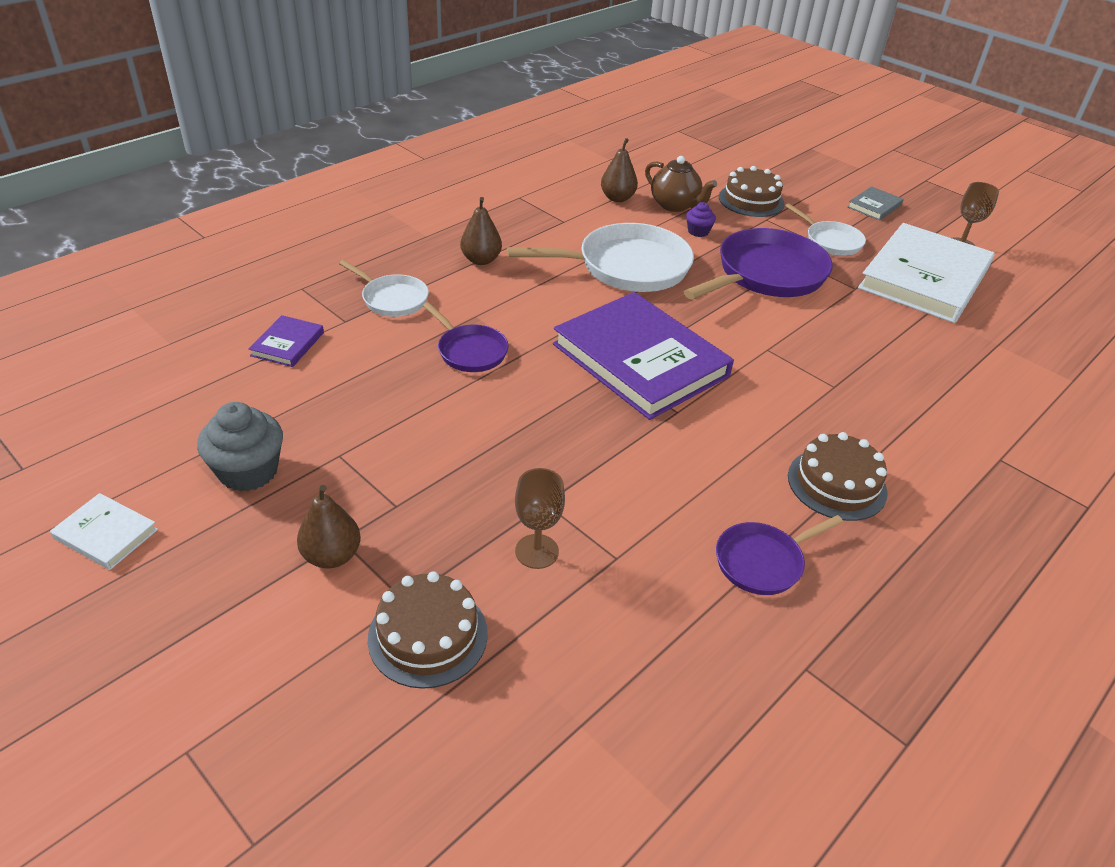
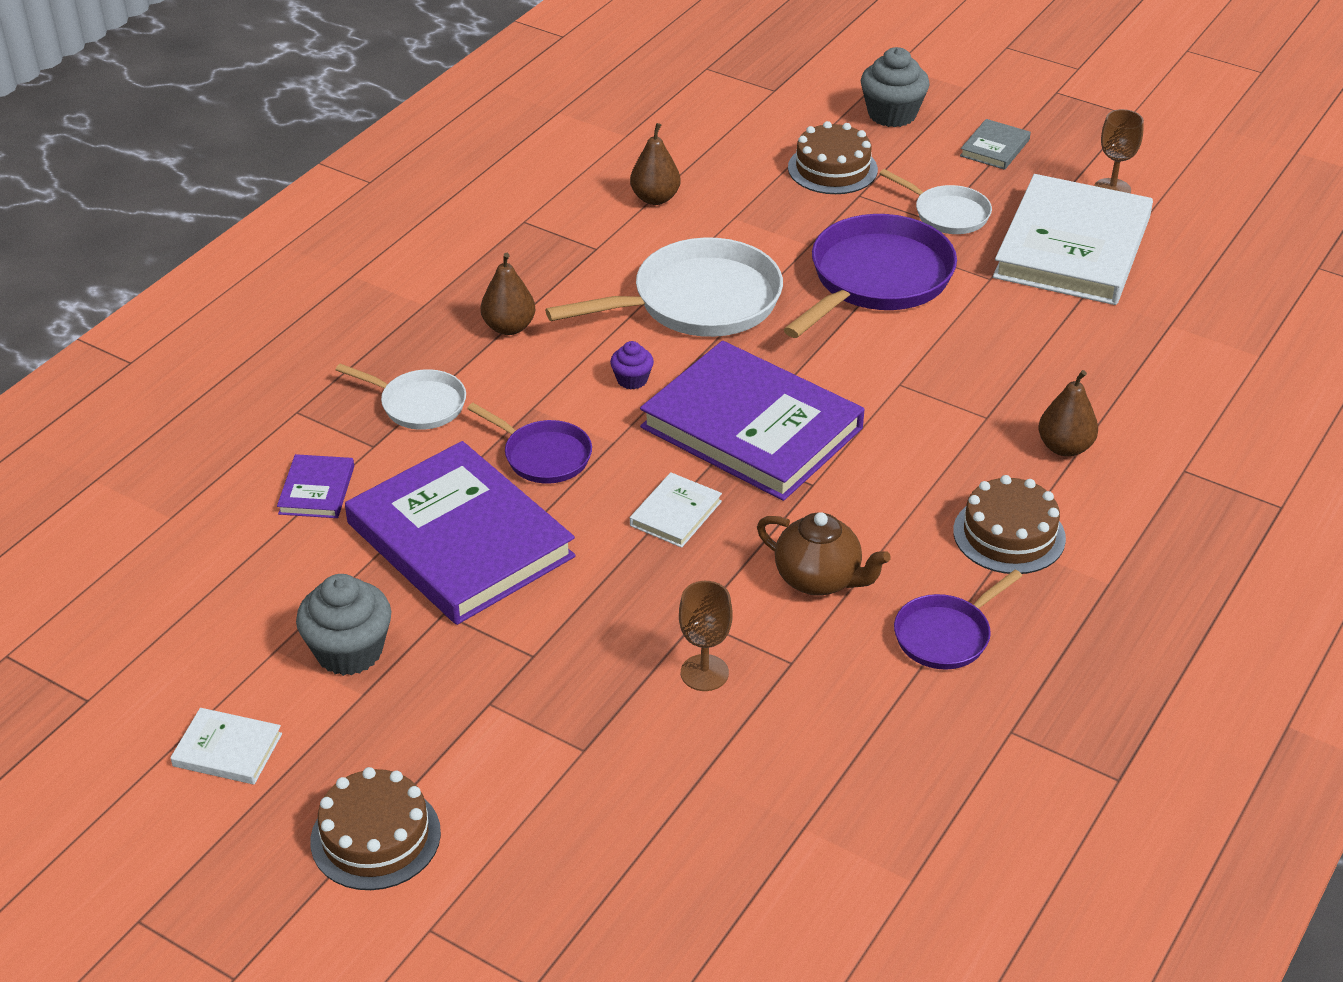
camera: 10 degrees left, 0 degrees up
brown pear [297,485,361,568] -> brown pear moved to [1038,370,1098,457]
brown cake [368,571,488,689] -> brown cake moved to [310,767,441,890]
brown teapot [645,156,717,212] -> brown teapot moved to [757,512,891,596]
purple cupcake [686,202,716,237] -> purple cupcake moved to [610,341,654,390]
none -> purple book [345,441,576,625]
none -> white book [630,472,722,548]
none -> grey cupcake [861,47,930,127]

